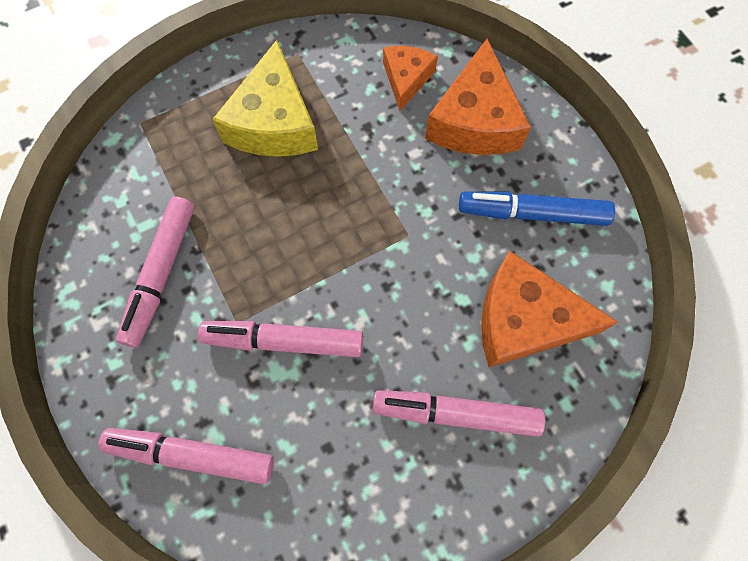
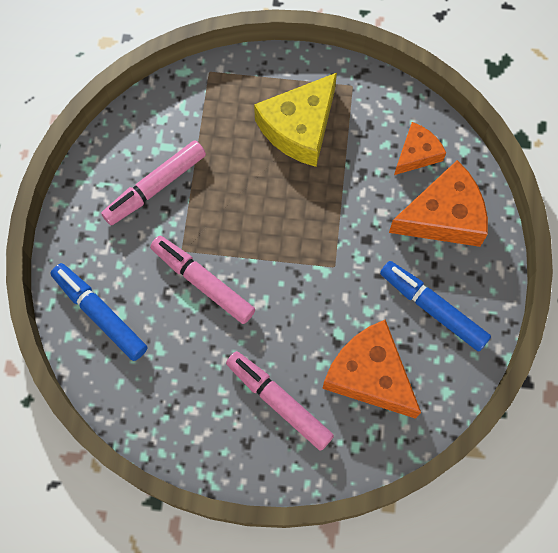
camera: 35 degrees right, 0 degrees up
pink marker [98,428,274,484] -> blue marker [51,263,147,361]
orange cheese [425,38,531,155] -> orange cheese turned 150 degrees counterclockwise [389,160,488,247]

